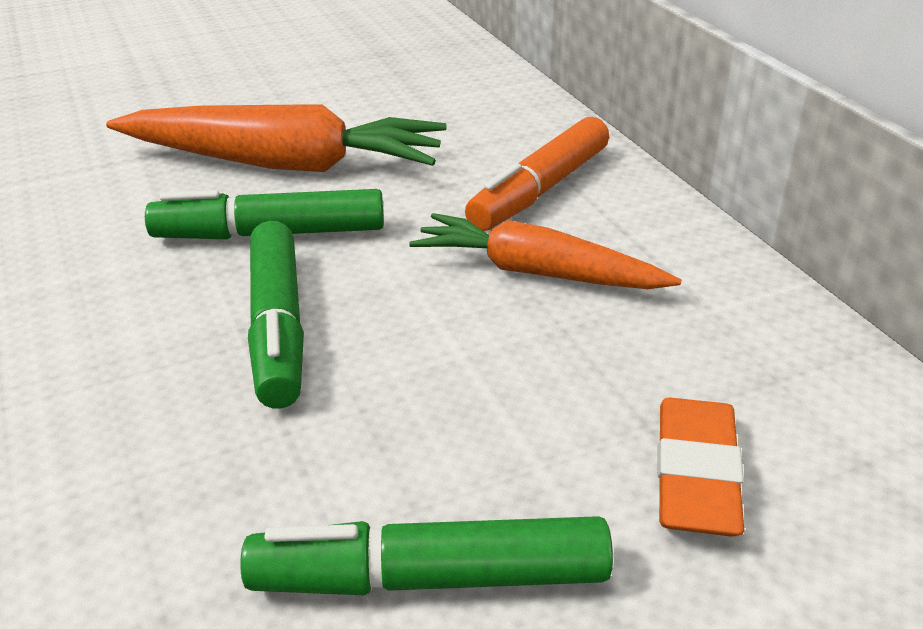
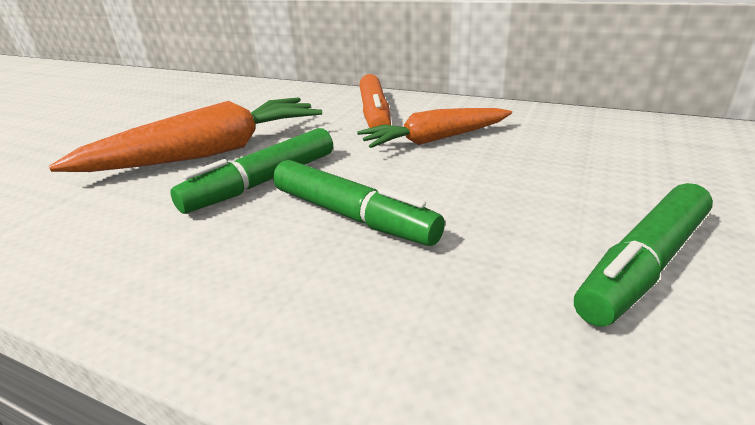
camera: 40 degrees left, 5 degrees down
orange eraser [657,398,744,537] -> none

